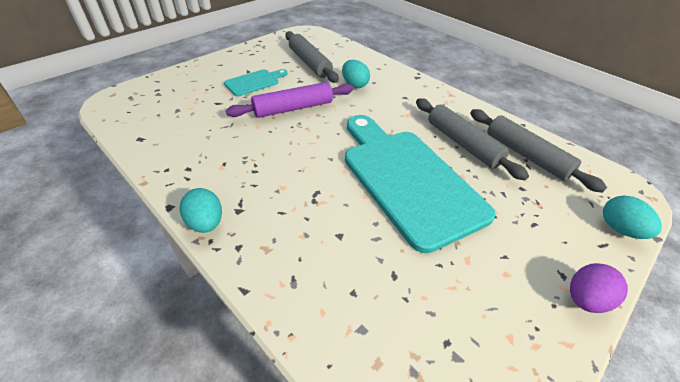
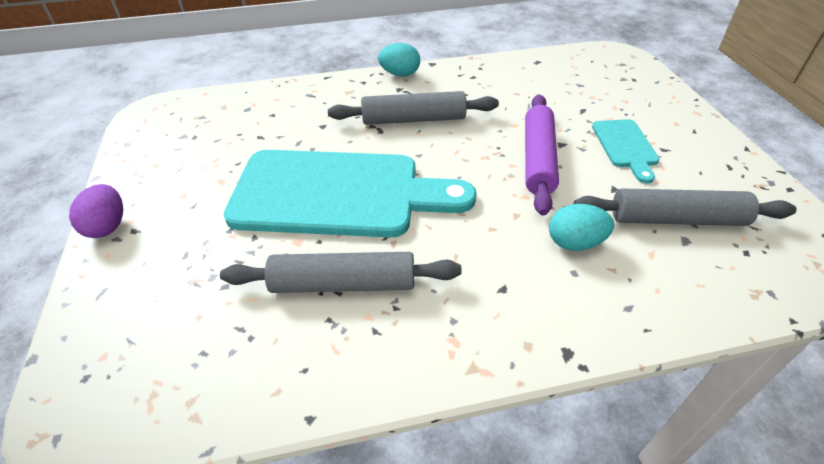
camera: 125 degrees right, 0 degrees up
grey rolling pin [470,109,607,193] -> grey rolling pin moved to [328,91,499,125]
turquoise egg [603,196,662,239] -> none

